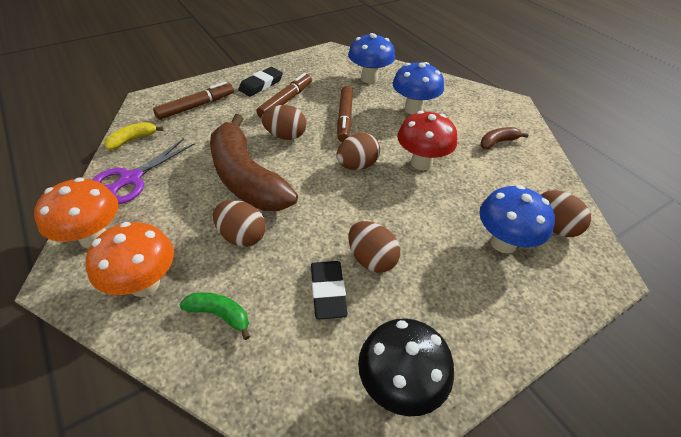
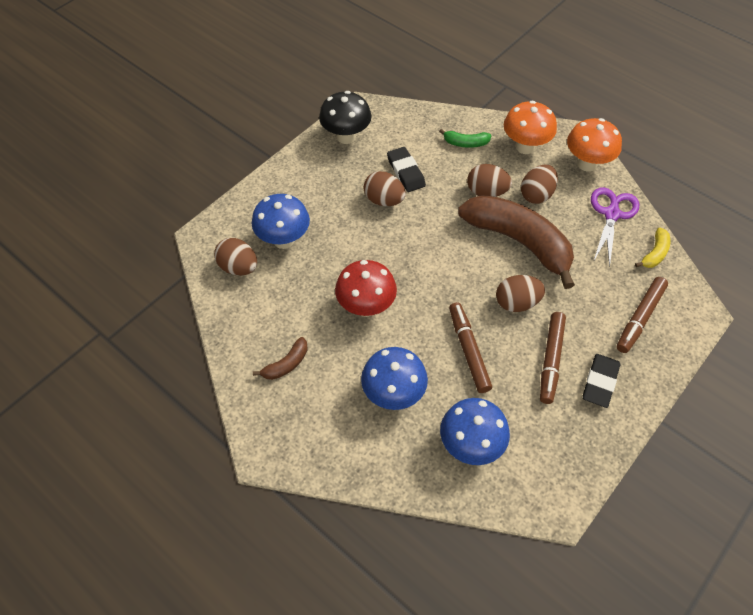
camera: 165 degrees right, 10 degrees up
brown egg [336,133,380,170] -> brown egg moved to [521,165,558,204]

